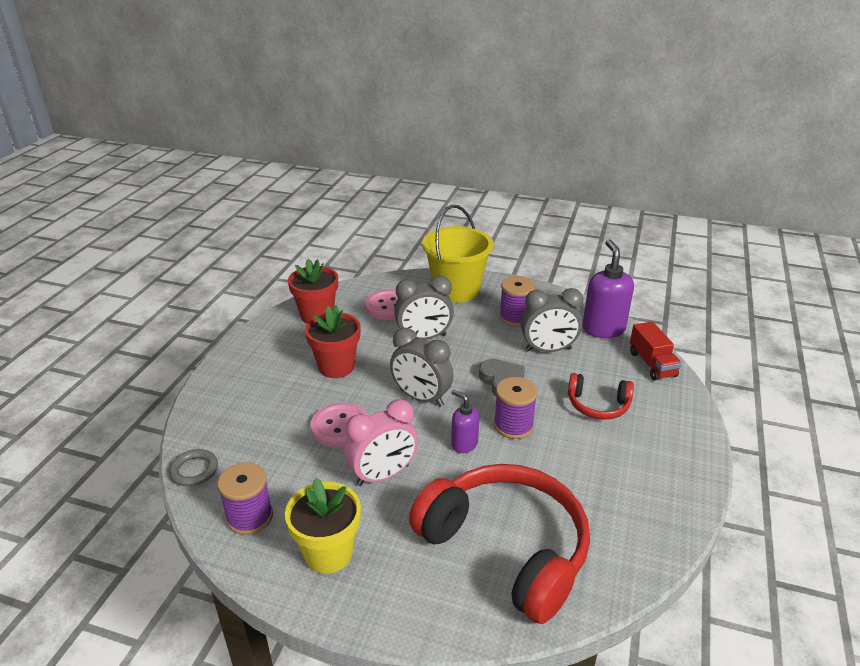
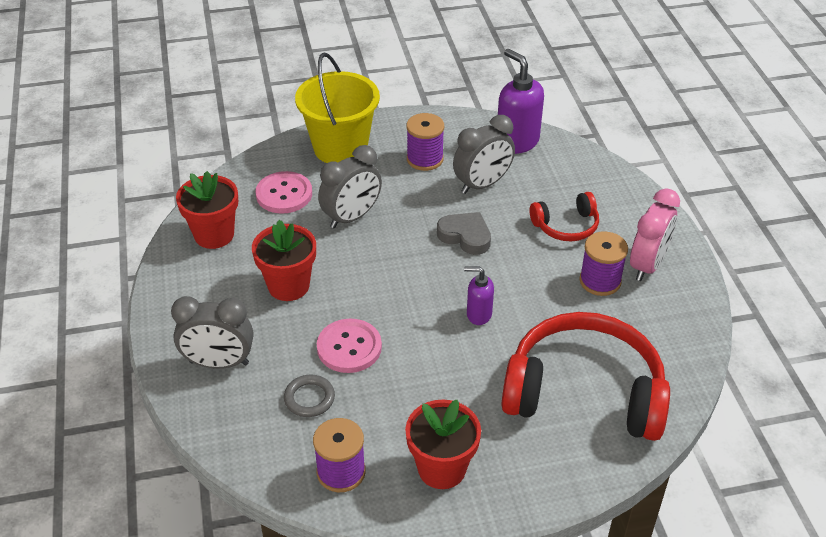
camera: 30 degrees left, 10 degrees up
grey ring [169,449,218,486] -> grey ring moved to [284,375,335,417]
yellow flower pot [285,478,361,574] -> red flower pot [405,399,481,489]
pink clock [344,399,418,486] -> pink clock moved to [630,188,680,281]
grey clock [390,328,454,407] -> grey clock moved to [171,296,253,369]
purple spool [494,377,538,439] -> purple spool moved to [579,231,628,296]
red truck [630,322,682,381] -> none

